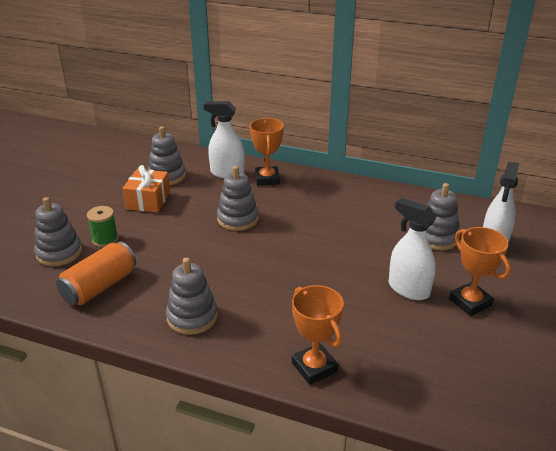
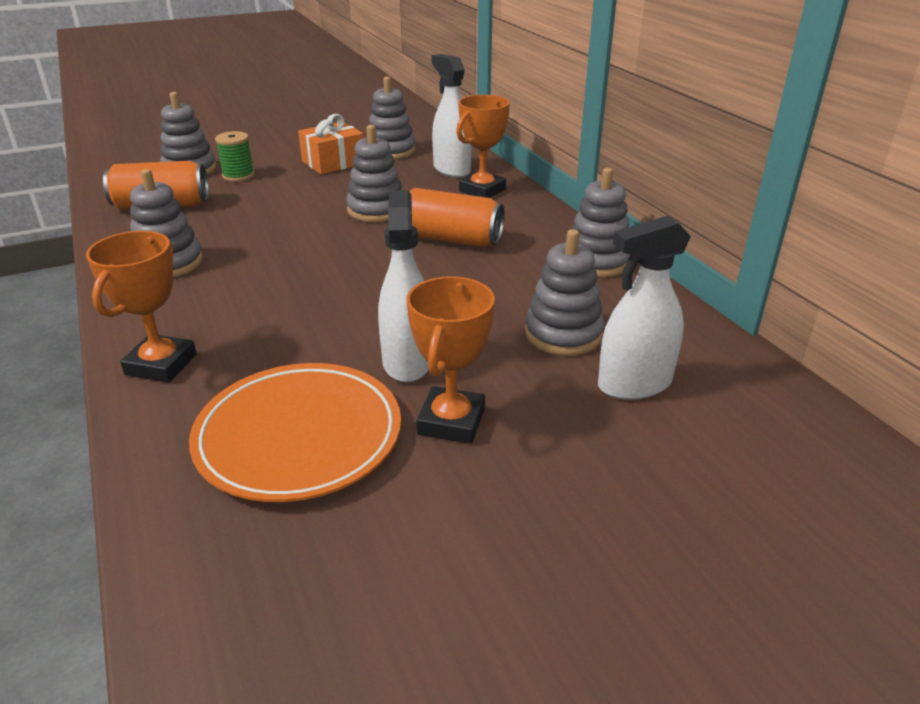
camera: 45 degrees right, 0 degrees up
none -> orange plate [189,363,401,502]
none -> orange can [410,188,505,247]
none -> grey stacking toy [571,168,630,277]

